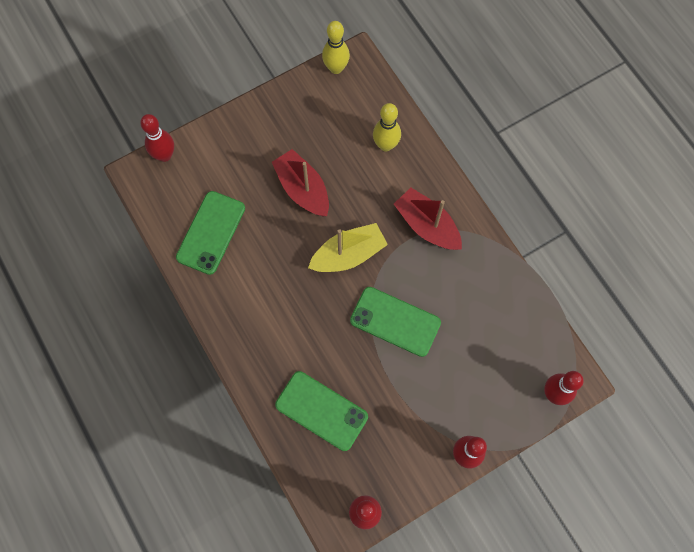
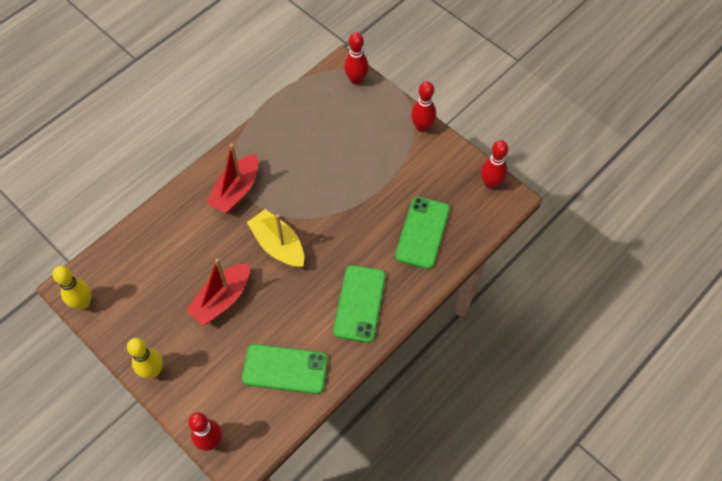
camera: 105 degrees left, 10 degrees down
green phone [350,287,441,357] -> green phone moved to [333,265,385,343]
yellow bowling pin [373,103,401,151] -> yellow bowling pin moved to [127,338,163,378]

